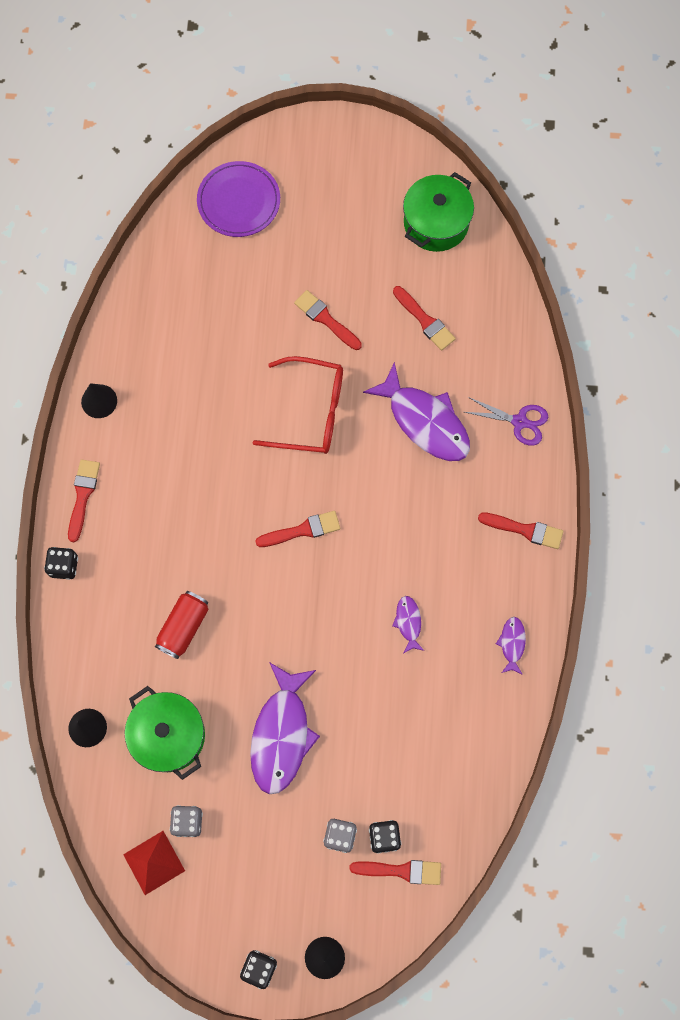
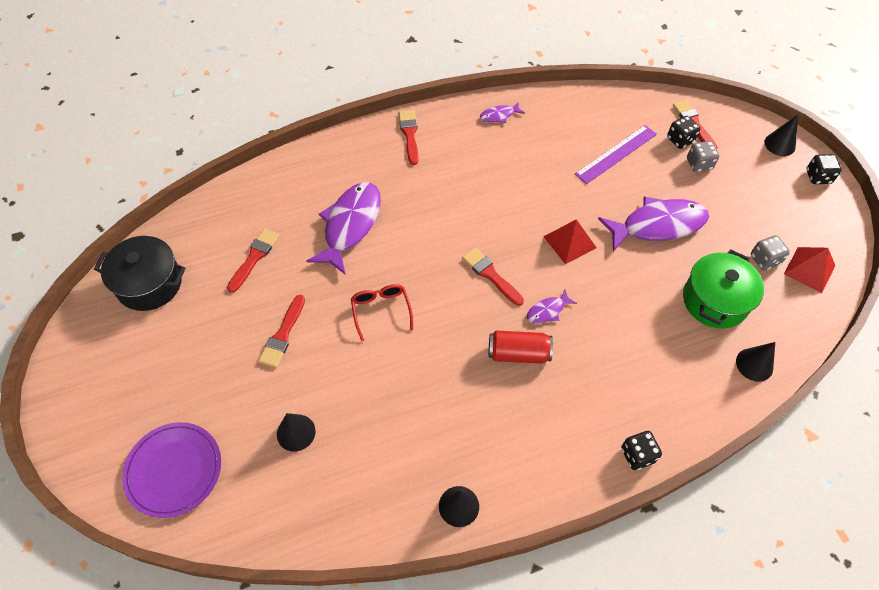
camera: 115 degrees left, 15 degrees down
red brush [68,459,100,542] -> none
red can [155,591,209,659] -> red can moved to [489,331,553,364]
red glasses [253,356,343,454] -> red glasses [351,284,413,341], size x0.60
purple fish [392,596,424,653] -> purple fish moved to [527,290,577,323]
green pot [403,172,474,252] -> black pot [94,236,186,311]
purple scissors [465,397,548,446] -> none
none -> black cone [277,413,316,451]
none -> red pyramid [543,219,597,264]
none -> purple ruler [575,125,657,184]

